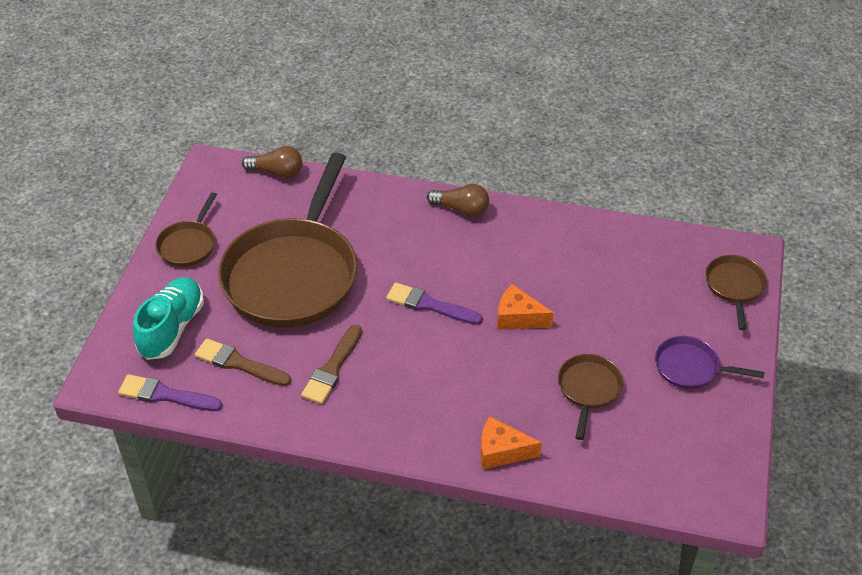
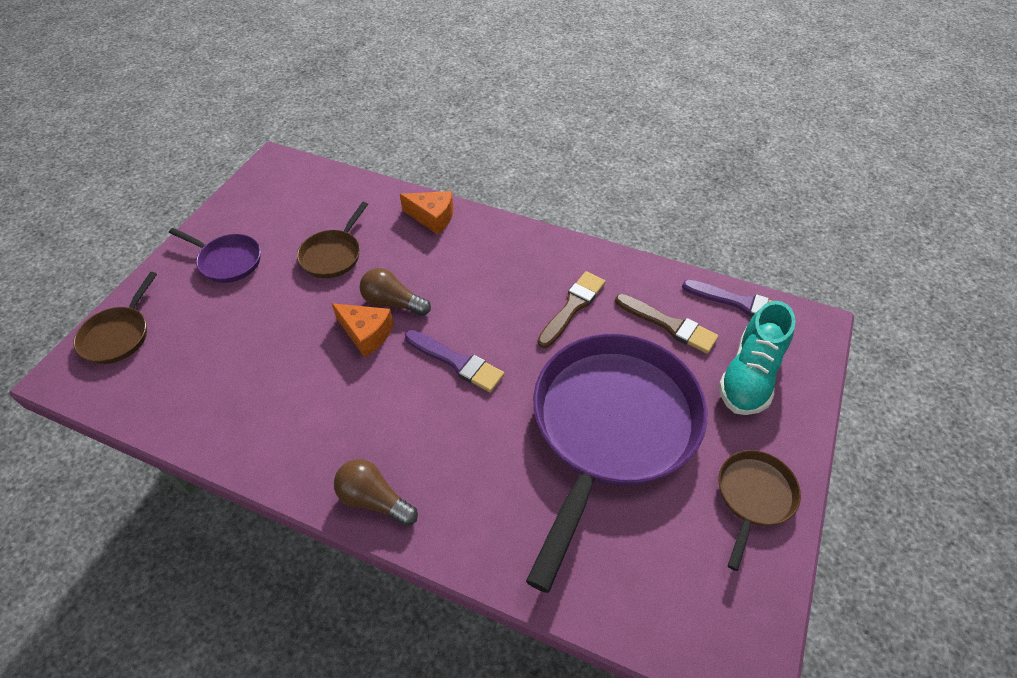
camera: 170 degrees left, 5 degrees up
brown pan [218,153,357,328] -> purple pan [526,334,707,593]
brown light bulb [242,146,302,179] -> brown light bulb moved to [360,268,431,316]

